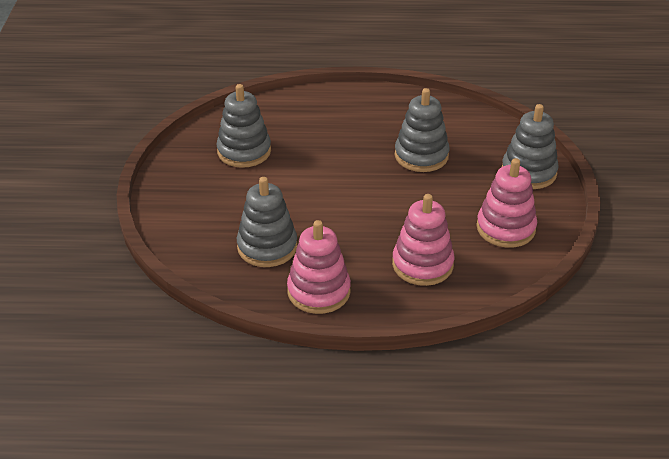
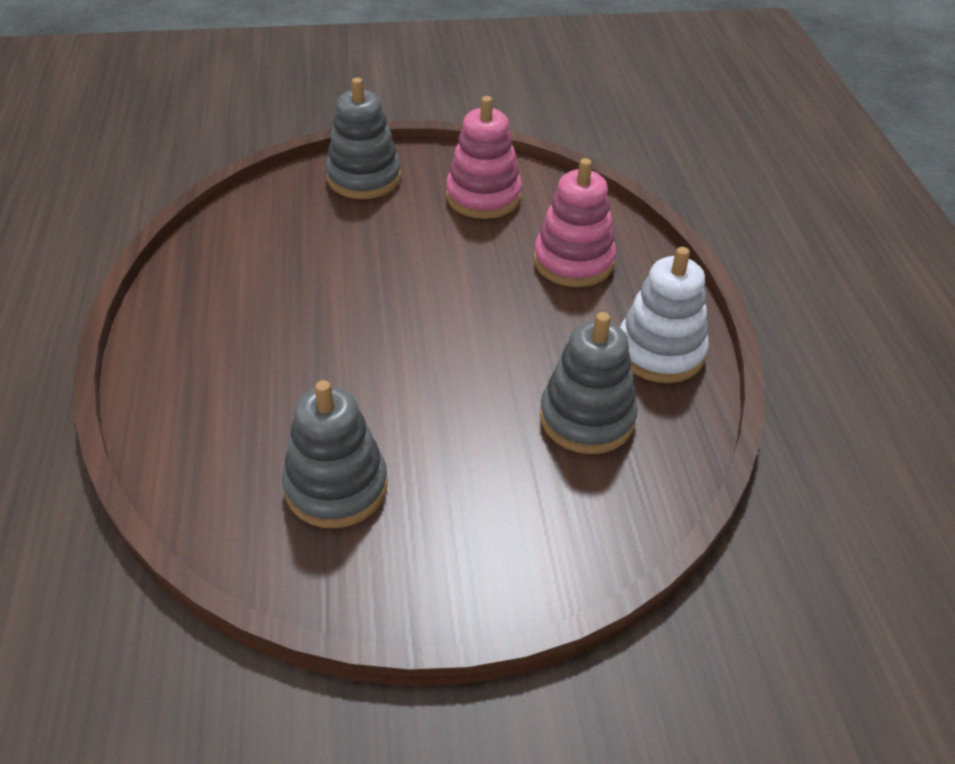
camera: 100 degrees left, 5 degrees up
pink stacking toy [287,220,351,314] -> white stacking toy [620,247,709,383]
grey stacking toy [395,88,449,172] -> none

